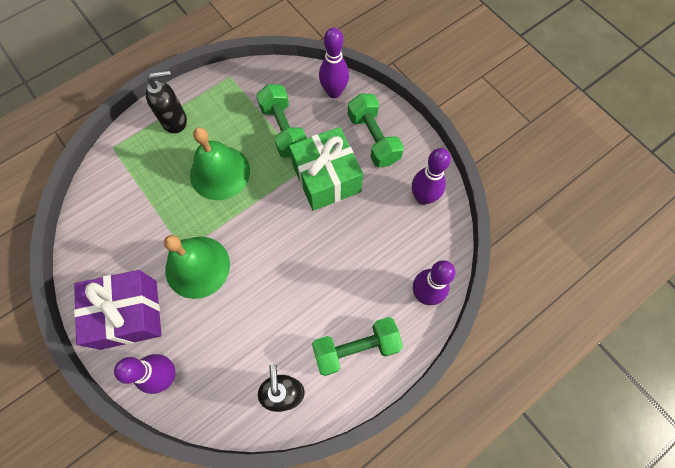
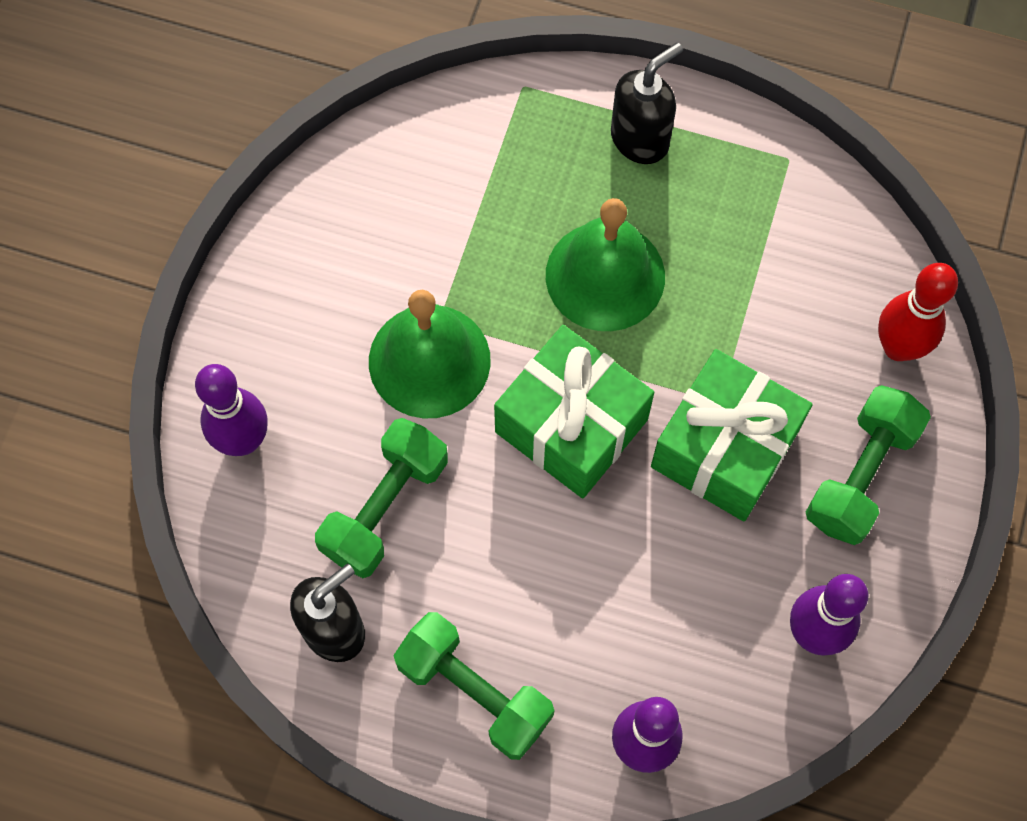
camera: 55 degrees right, 0 degrees up
purple gift [74,270,162,350] -> none
black soap dispenser [146,70,187,133] -> black soap dispenser turned 75 degrees counterclockwise [611,43,683,164]
green dumbbell [256,84,307,158] -> green dumbbell moved to [315,418,448,578]
purple bowling pin [319,28,349,98] -> red bowling pin [878,263,958,361]
none -> green gift [494,325,654,498]

